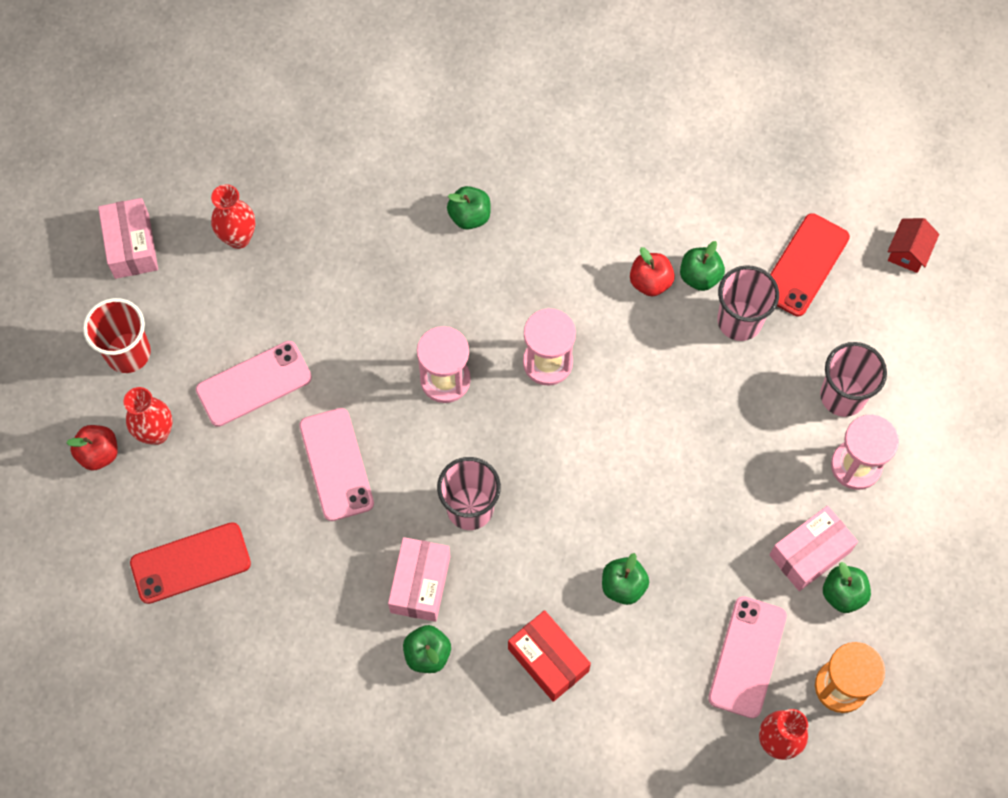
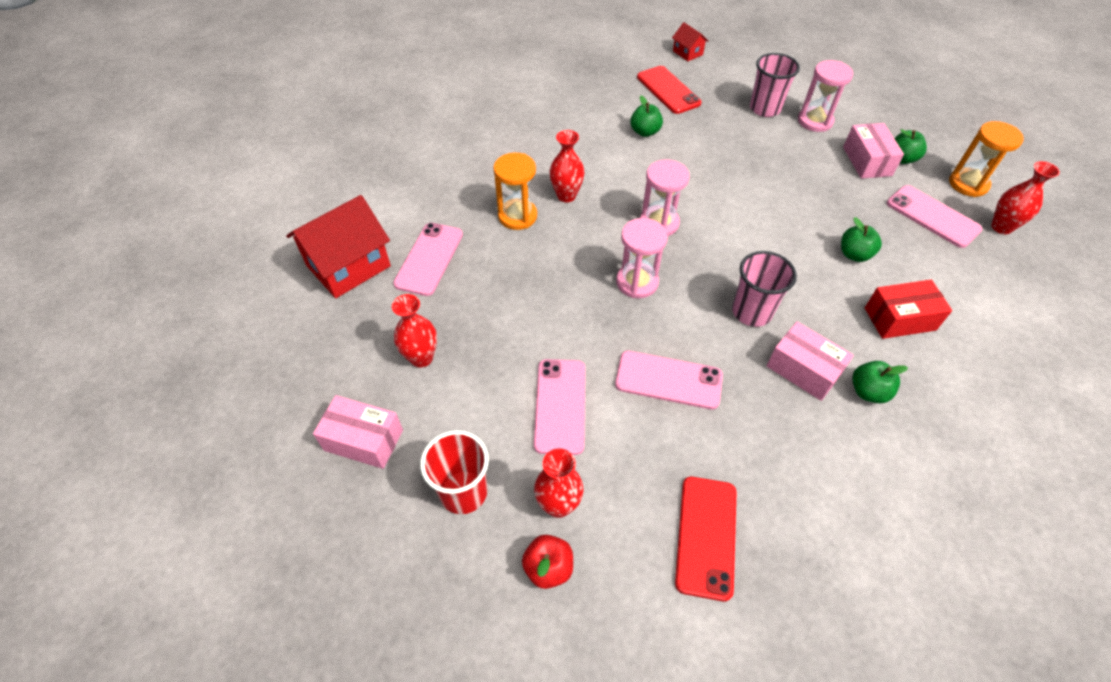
camera: 60 degrees left, 15 degrees down
green apple [447,186,491,230] -> orange hourglass [493,153,537,230]
red apple [630,247,675,297] -> none
pink cup [717,265,779,341] -> none
none -> red house [286,195,391,298]
none -> pink phone [393,223,463,296]
none -> red vase [550,130,584,202]

